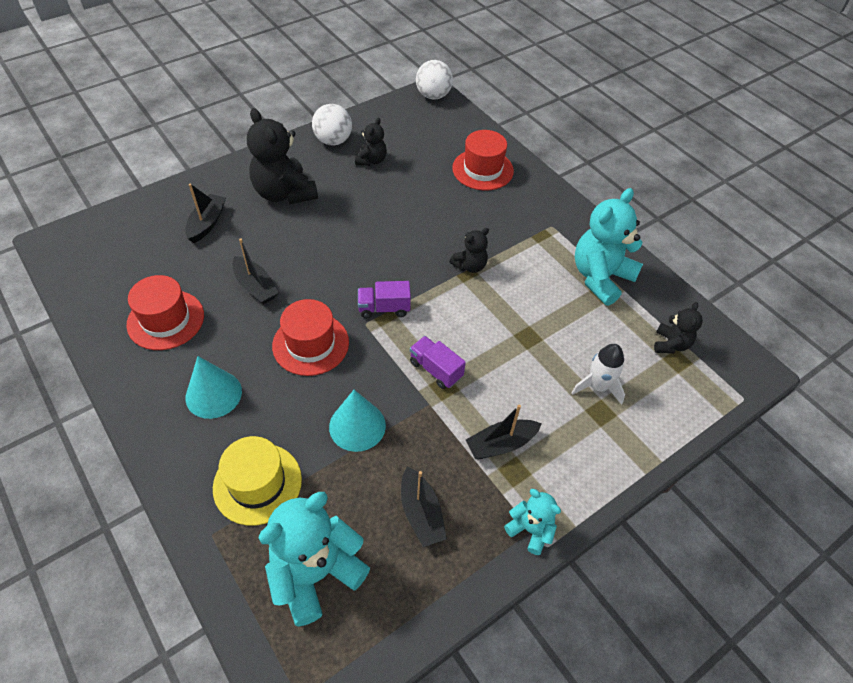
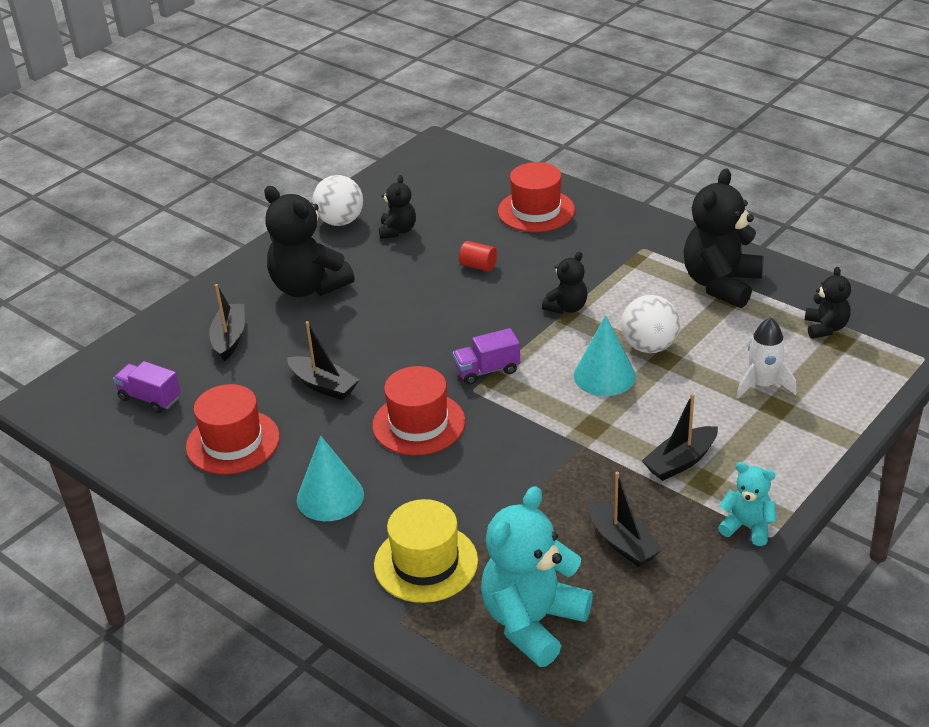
camera: 10 degrees left, 15 degrees down
turquoise cone [329,390,386,452] -> turquoise cone moved to [574,315,636,396]
purple truck [410,336,466,389] -> purple truck moved to [113,361,181,413]
white ball [416,60,453,99] -> white ball moved to [621,295,680,353]
turquoise teddy bear [575,188,643,306] -> black teddy bear [683,168,764,308]
none -> red cylinder [459,241,497,272]

